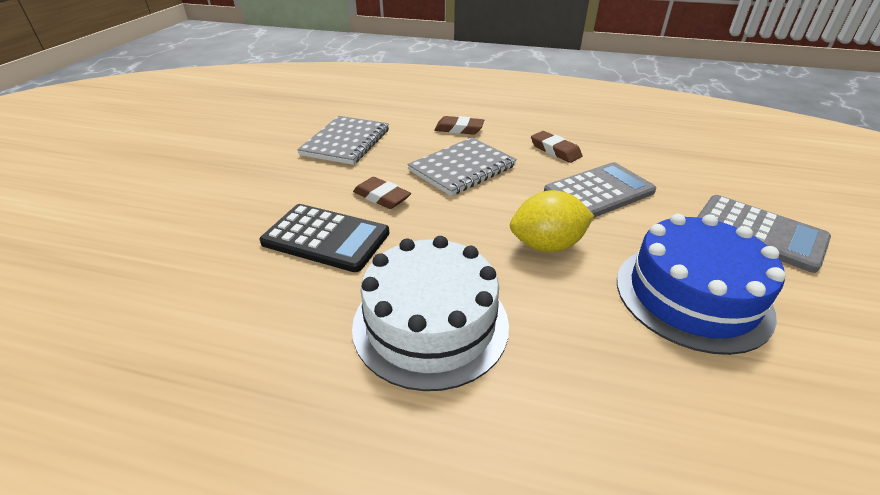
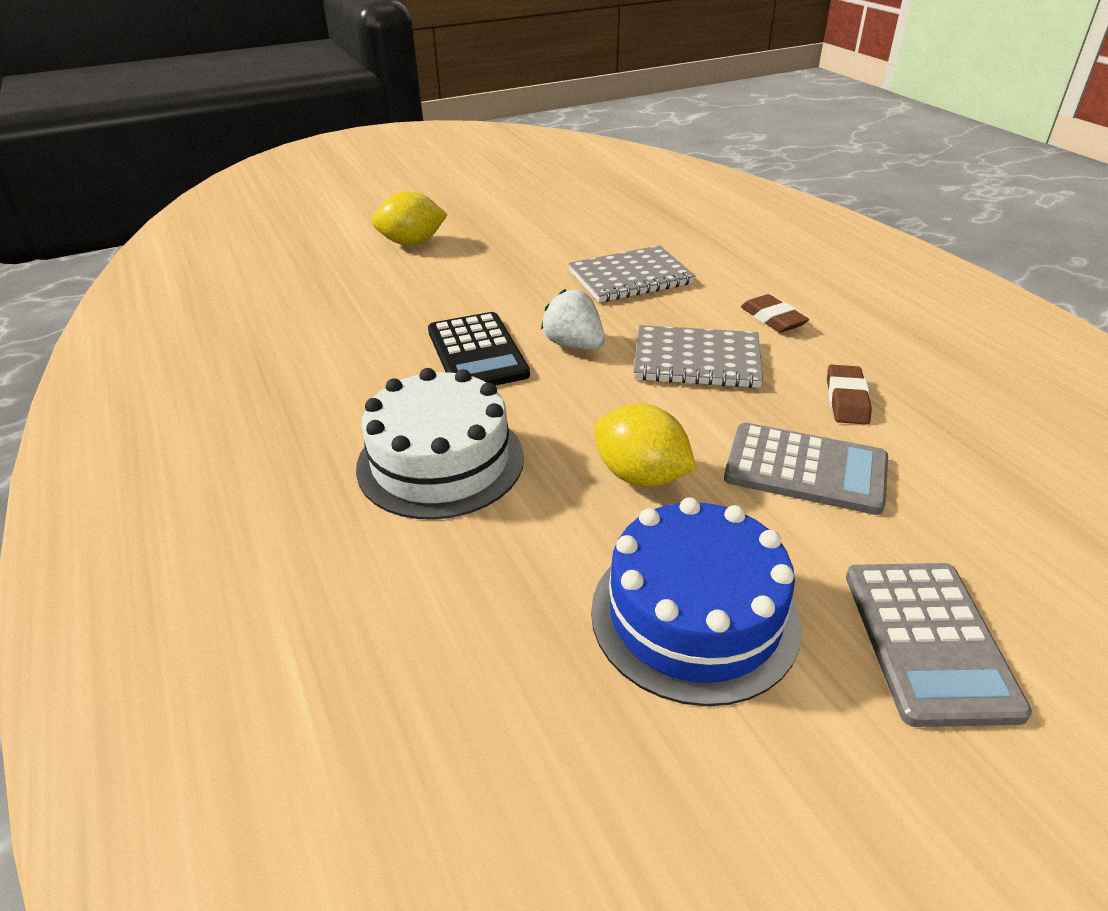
camera: 50 degrees right, 0 degrees up
brown eraser [353,177,411,209] -> white strawberry [541,289,605,350]
none -> yellow lemon [372,191,448,245]

